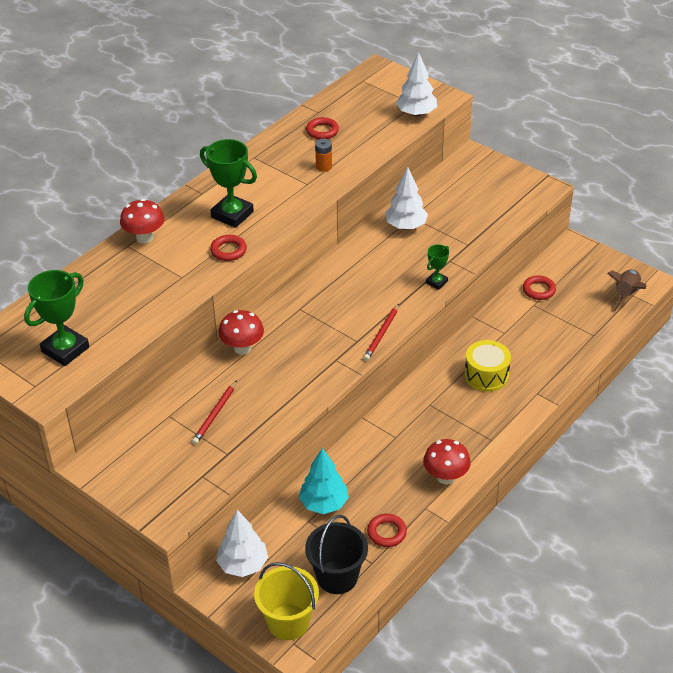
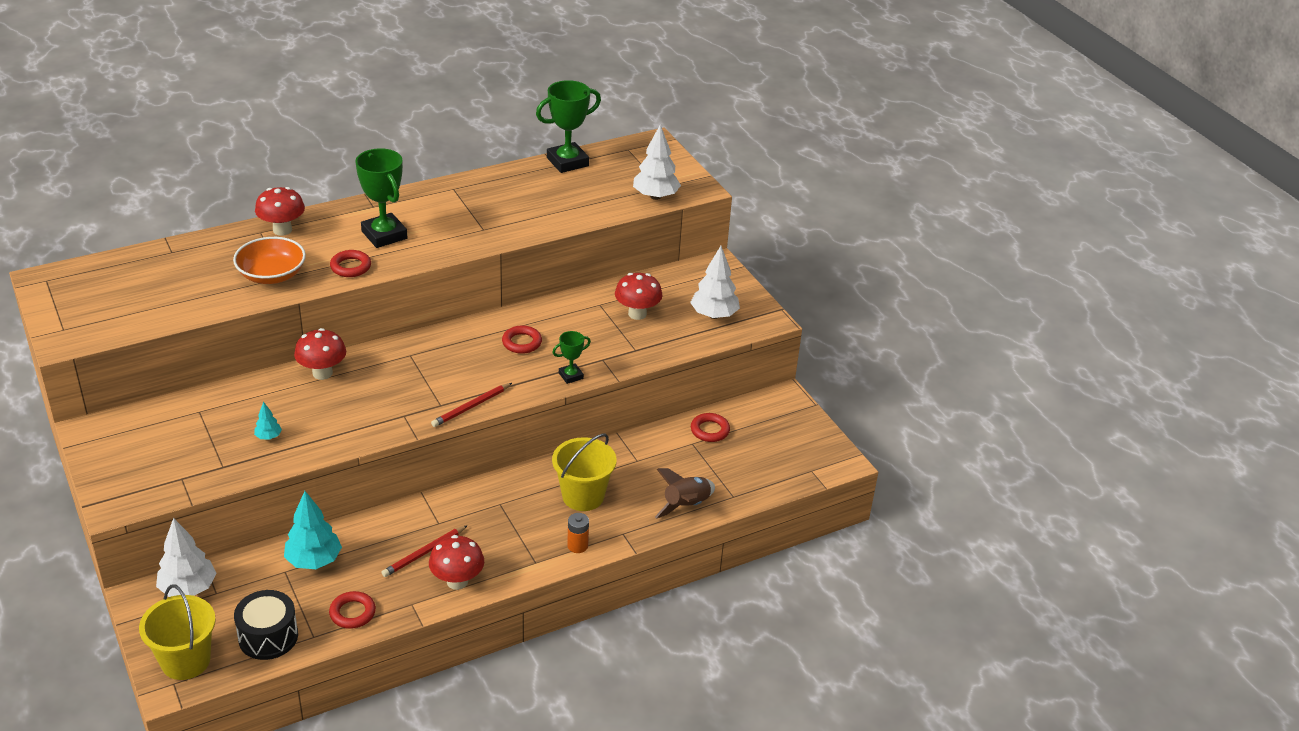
camera: 20 degrees right, 5 degrees down
green trophy [24,270,89,366] -> green trophy moved to [536,80,601,173]
red pencil [192,380,237,444] -> red pencil moved to [381,525,468,577]
black bucket [305,515,368,594] -> black drum [234,590,298,660]
red ring [306,117,339,139] -> red ring moved to [502,325,542,354]
orange battery [315,139,332,171] -> orange battery moved to [567,513,589,553]
white tree [385,167,428,229] -> white tree moved to [690,246,740,319]
yellow drum [465,340,511,392] -> yellow bucket [552,433,617,511]
brown rocket [607,270,646,311] -> brown rocket moved to [655,468,715,519]
none -> orange bowl [233,237,306,284]
none -> turquoise tree [254,402,282,440]
none -> red mushroom [615,273,663,320]

